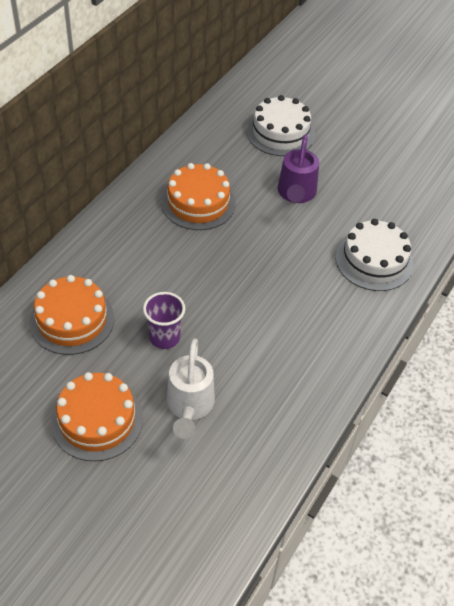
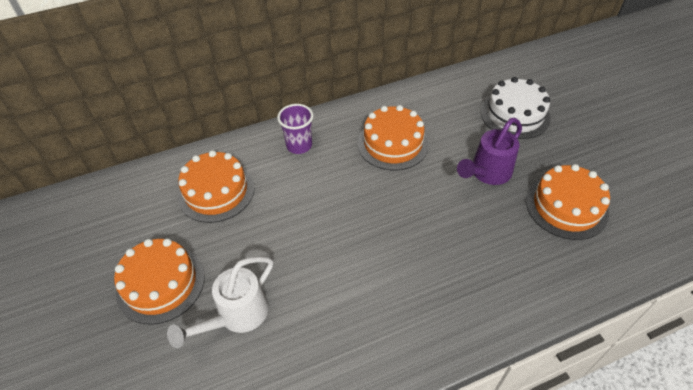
camera: 40 degrees right, 0 degrees up
purple cup [143,292,185,349] -> purple cup moved to [277,104,313,154]
white cake [336,219,413,291] -> none
none -> orange cake [526,164,610,240]

